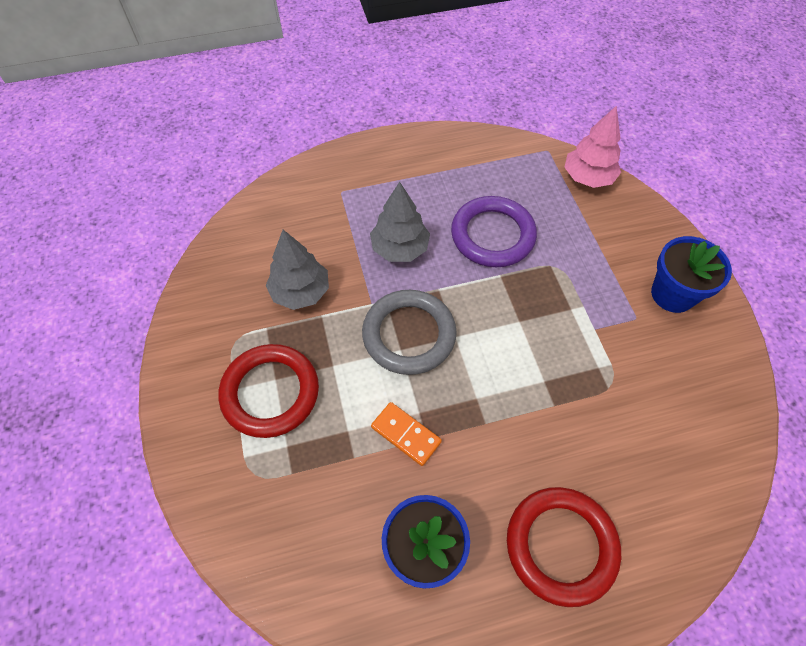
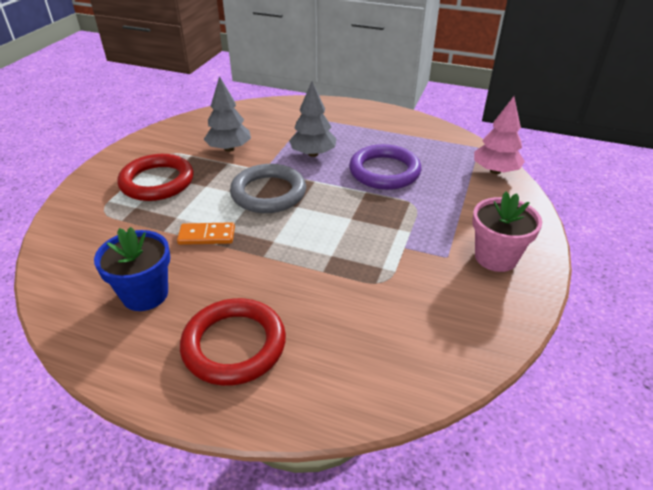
camera: 35 degrees right, 20 degrees down
orange domino [371,402,442,466] -> orange domino turned 75 degrees counterclockwise [177,222,235,245]
blue flower pot [651,236,732,313] -> pink flower pot [472,192,542,272]

